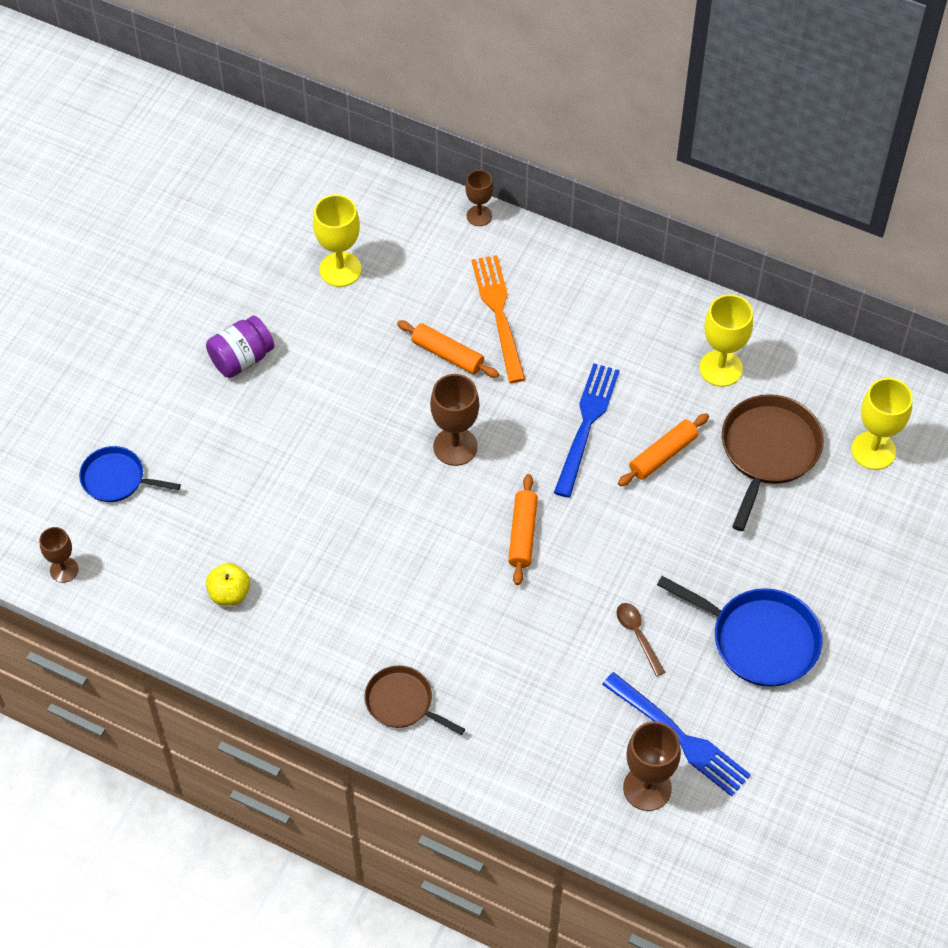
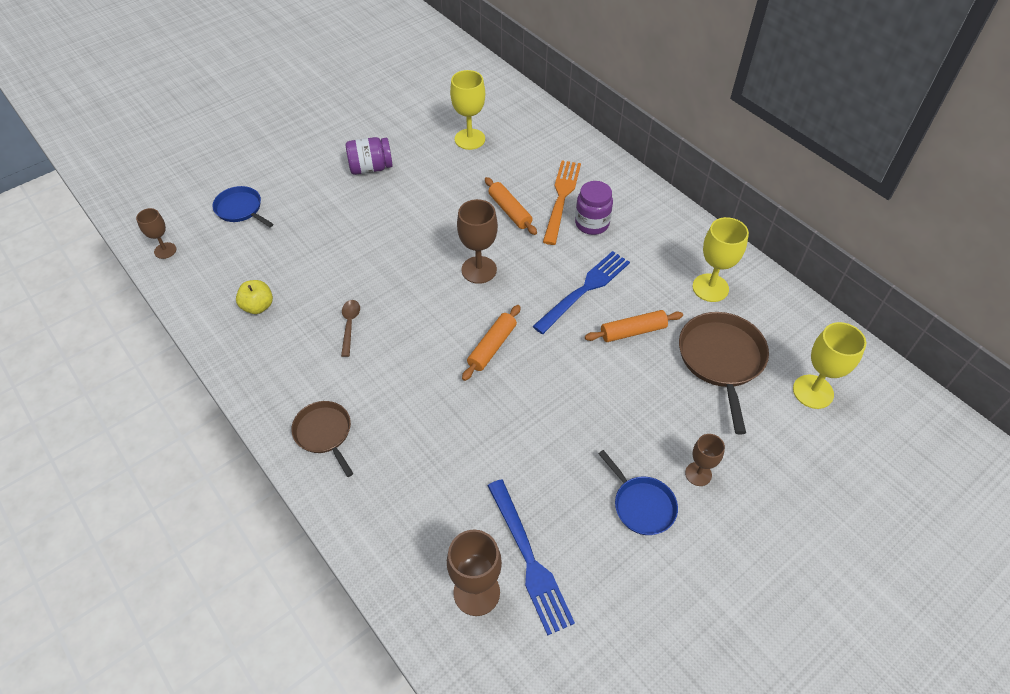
camera: 25 degrees right, 5 degrees down
brown goblet [465,170,493,226] -> brown goblet moved to [685,434,725,486]
brown spoon [616,603,665,676] -> brown spoon moved to [341,300,360,357]
blue pan [657,576,822,687] -> blue pan [598,450,678,535], size x0.62
brown pan [722,394,824,531] -> brown pan turned 45 degrees counterclockwise [679,312,769,434]
none -> purple jar [575,181,613,235]

